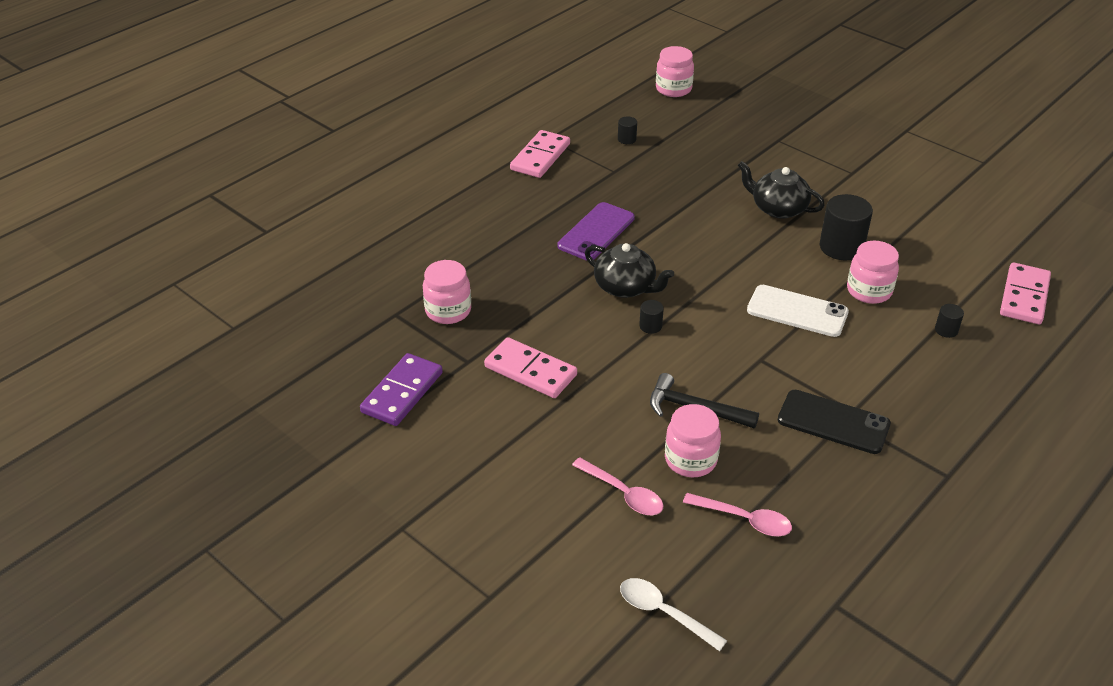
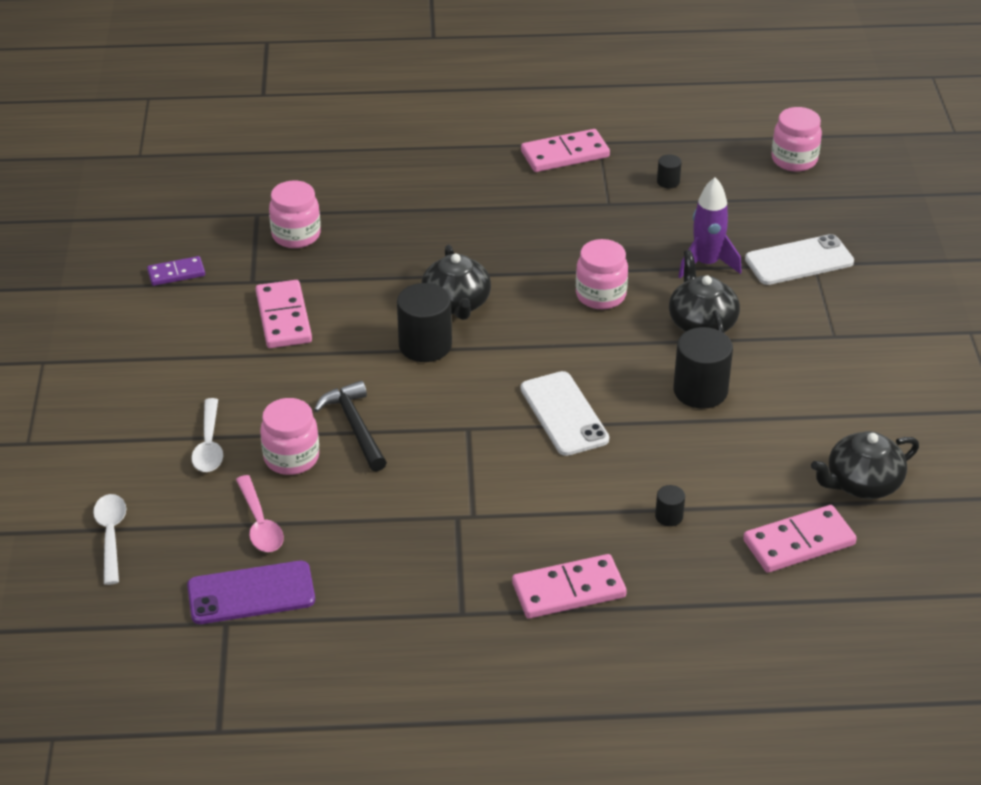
camera: 45 degrees right, 0 degrees up
purple domino [360,353,443,426] -> purple domino [147,256,205,286], size x0.62
purple phone [558,202,635,260] -> purple phone moved to [187,561,315,624]
pink spoon [572,457,663,515] -> white spoon [191,398,223,472]
black cylinder [639,300,664,334] -> black cylinder [397,283,452,362], size x2.10
black phone [778,390,891,454] -> none
pink jar [847,241,899,304] -> pink jar moved to [576,239,628,309]
none -> pink domino [512,554,627,619]
none -> purple rocket [678,177,742,278]
none -> white phone [745,234,854,285]
none -> black teapot [811,431,919,499]

